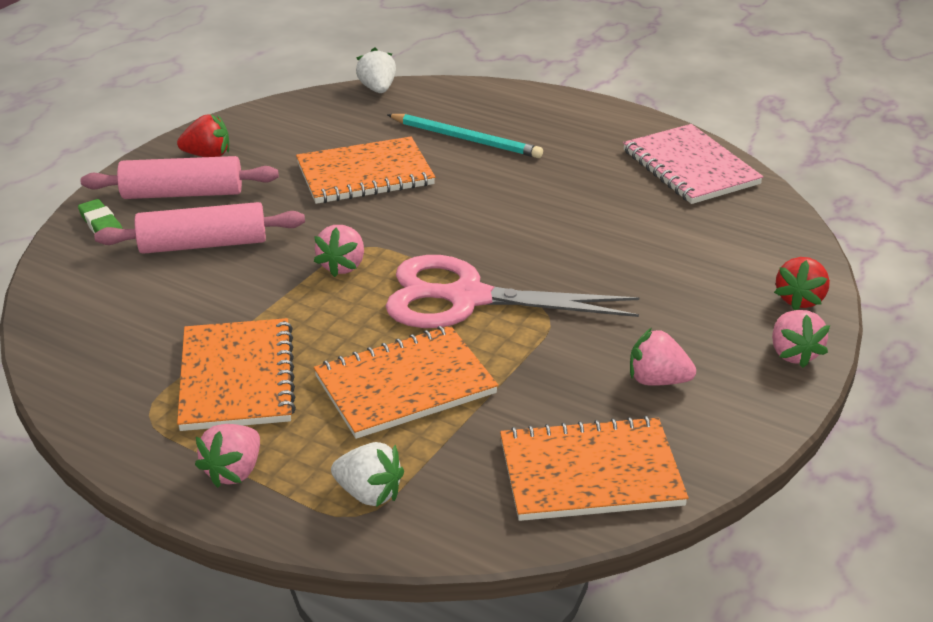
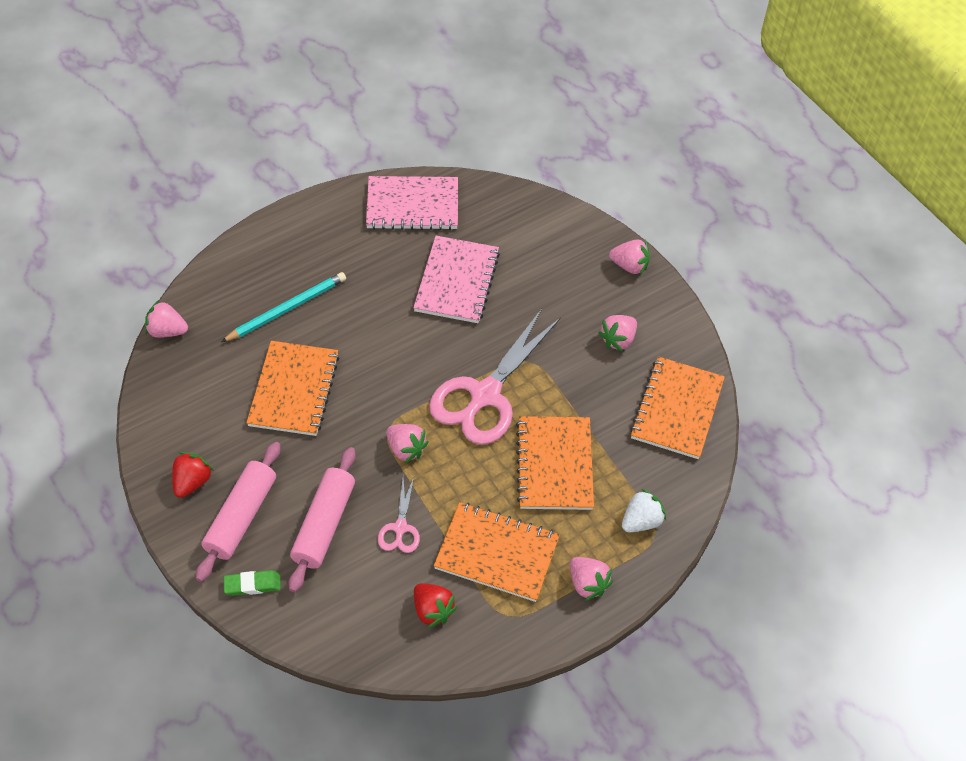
camera: 65 degrees left, 20 degrees up
white strawberry [356,47,396,93] -> pink strawberry [145,300,188,338]
red strawberry [774,257,830,310] -> red strawberry moved to [414,583,457,628]
none -> pink scissors [378,477,420,553]
none -> pink notebook [413,236,500,323]

